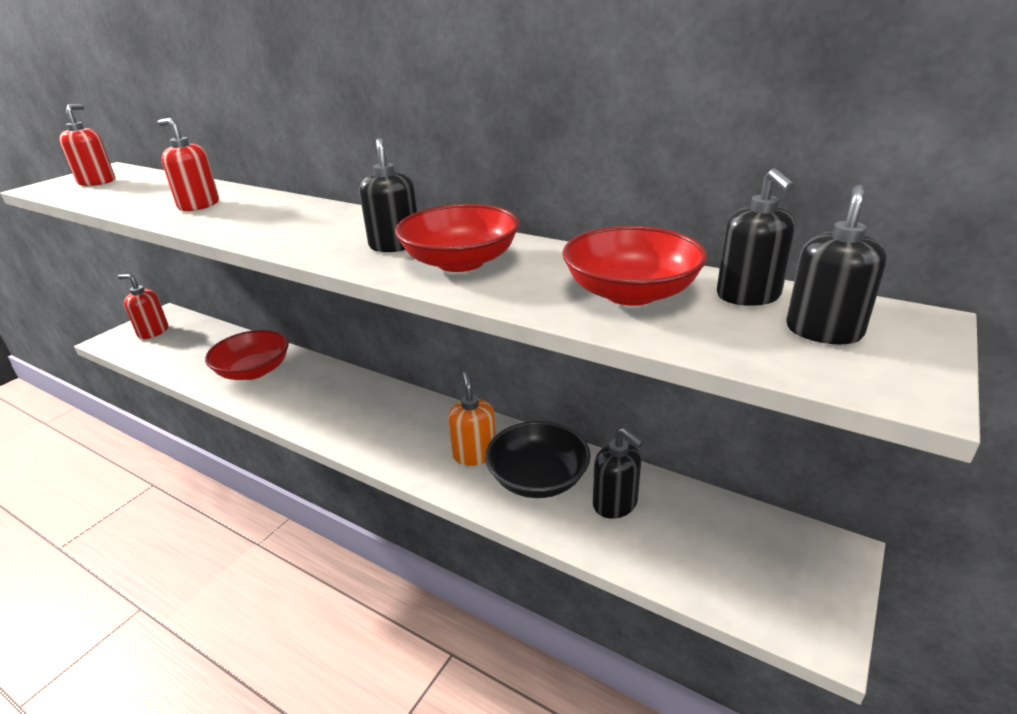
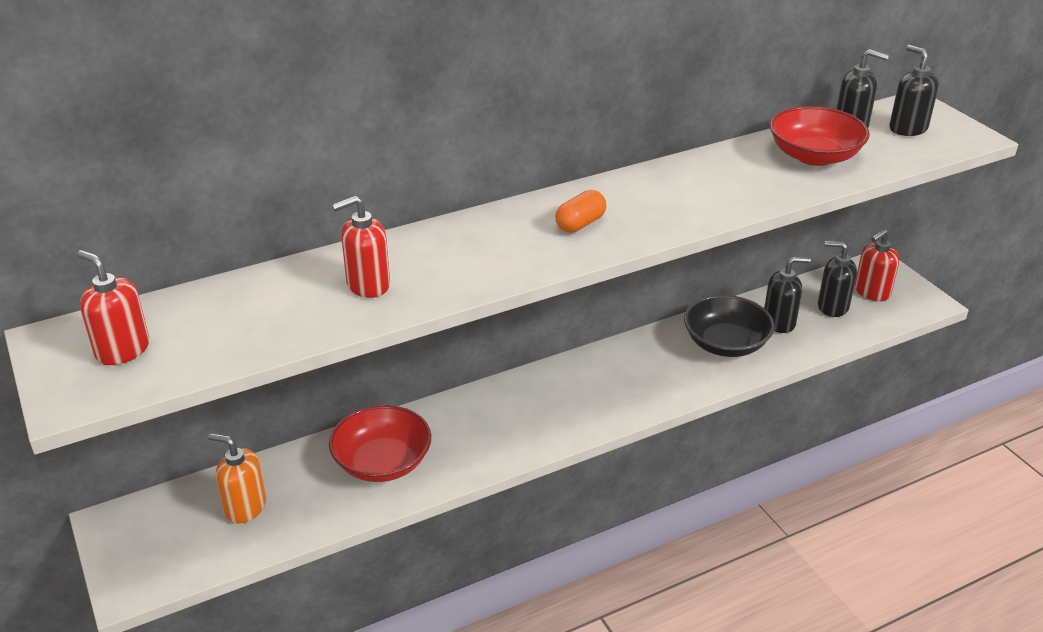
camera: 60 degrees left, 5 degrees up
red soap dispenser [118,274,168,339] -> red soap dispenser moved to [855,229,899,301]
black soap dispenser [359,138,417,252] -> black soap dispenser moved to [818,241,857,317]
red bowl [395,204,520,272] -> none
orange soap dispenser [448,372,496,466] -> orange soap dispenser moved to [208,433,266,523]
none -> orange capsule [555,190,606,233]

